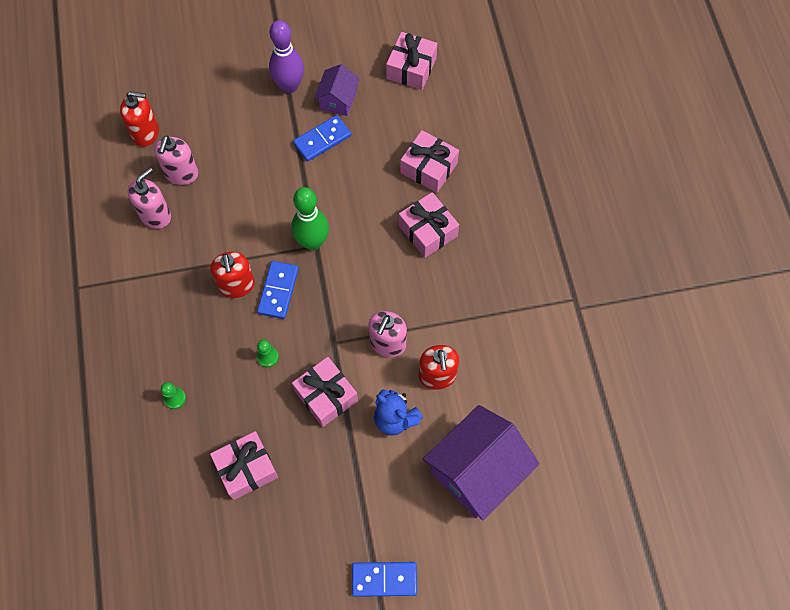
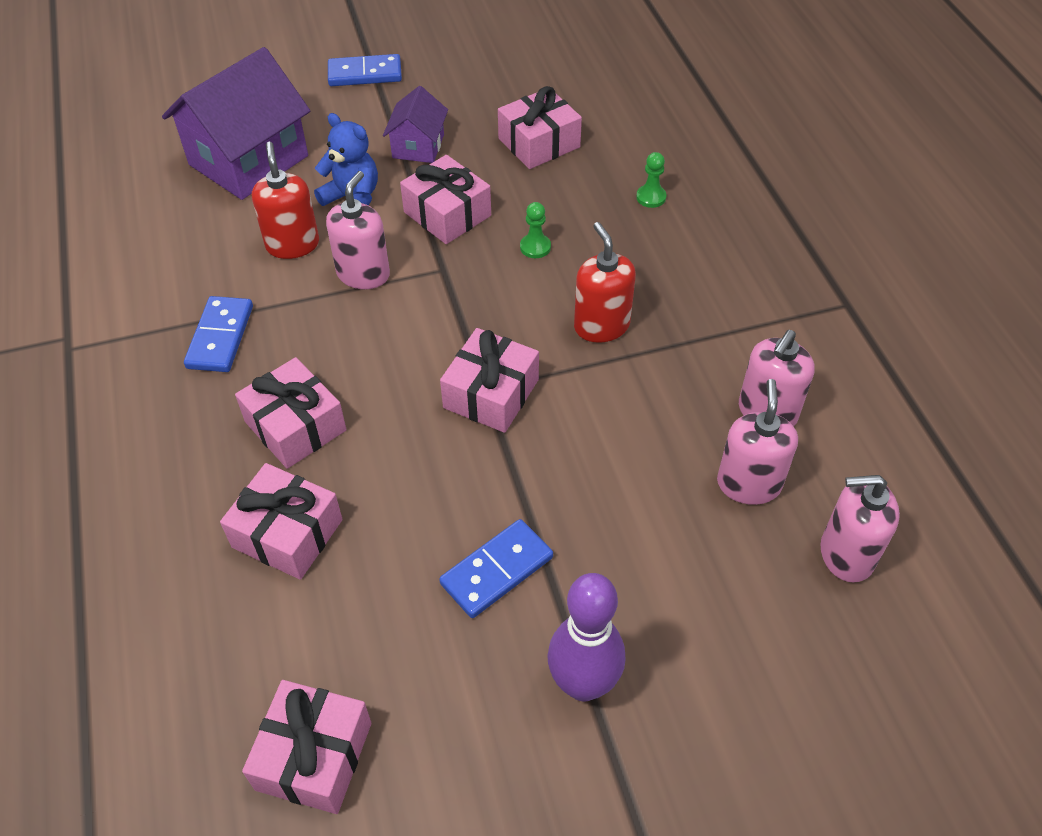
camera: 175 degrees right, 15 degrees down
red soap dispenser [120,91,159,147] -> pink soap dispenser [820,475,900,583]
blue domino [257,261,299,319] -> blue domino moved to [184,296,253,372]
green bowling pin [291,187,329,250] -> pink gift [440,328,539,433]
purple house [314,64,360,116] -> purple house moved to [383,86,448,163]

